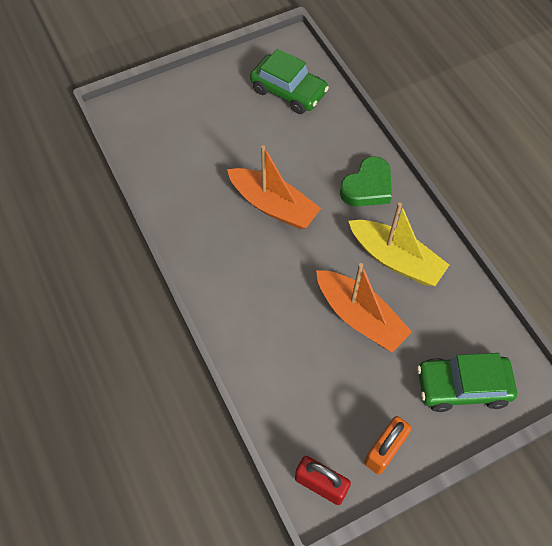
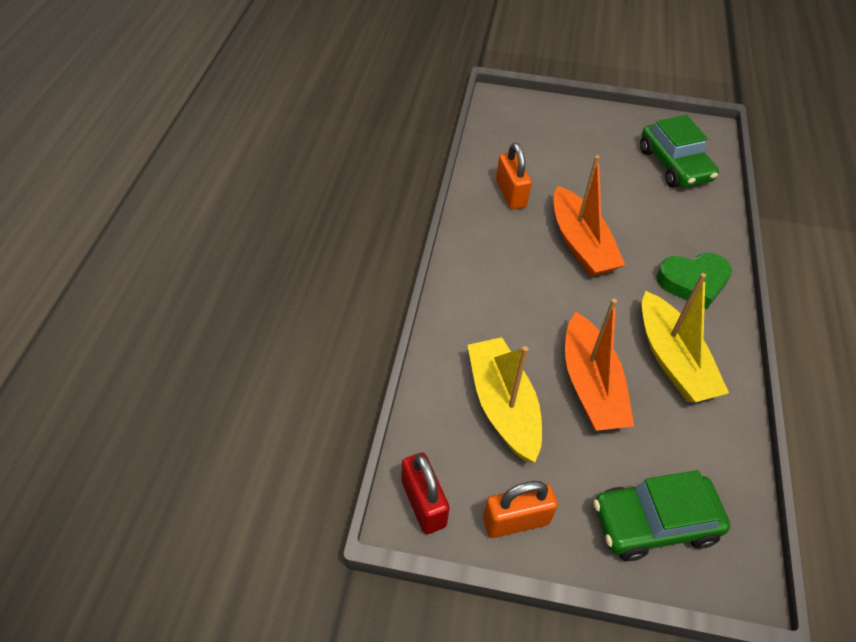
camera: 35 degrees right, 10 degrees down
green car [417,353,517,412] -> green car turned 45 degrees counterclockwise [594,470,730,561]
none -> yellow boat [467,337,542,463]
none -> orange padlock [496,143,532,210]

